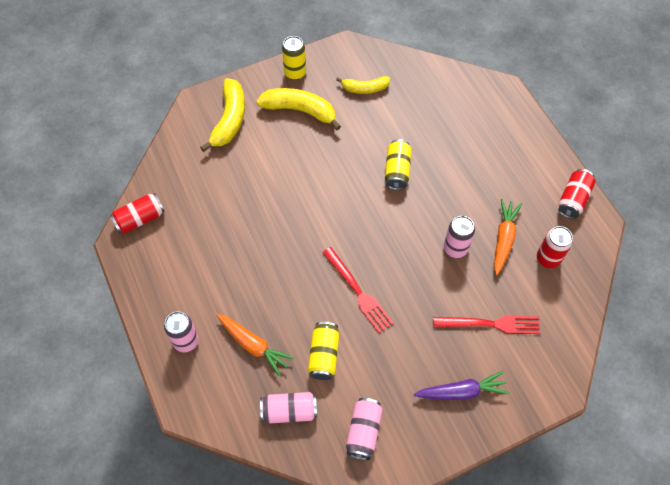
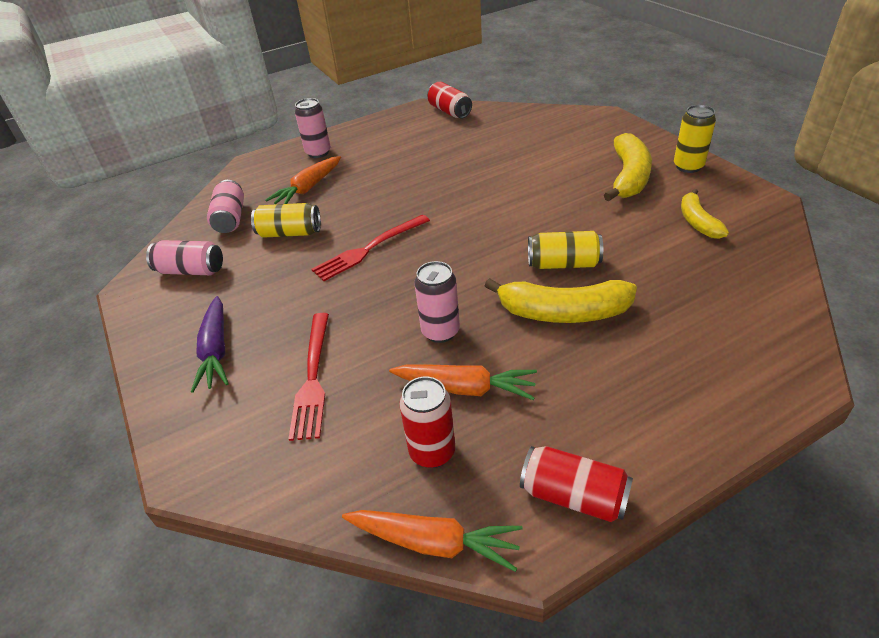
camera: 90 degrees right, 20 degrees down
yellow banana [200,78,245,152] -> yellow banana moved to [485,278,637,323]
none -> orange carrot [342,510,523,572]

